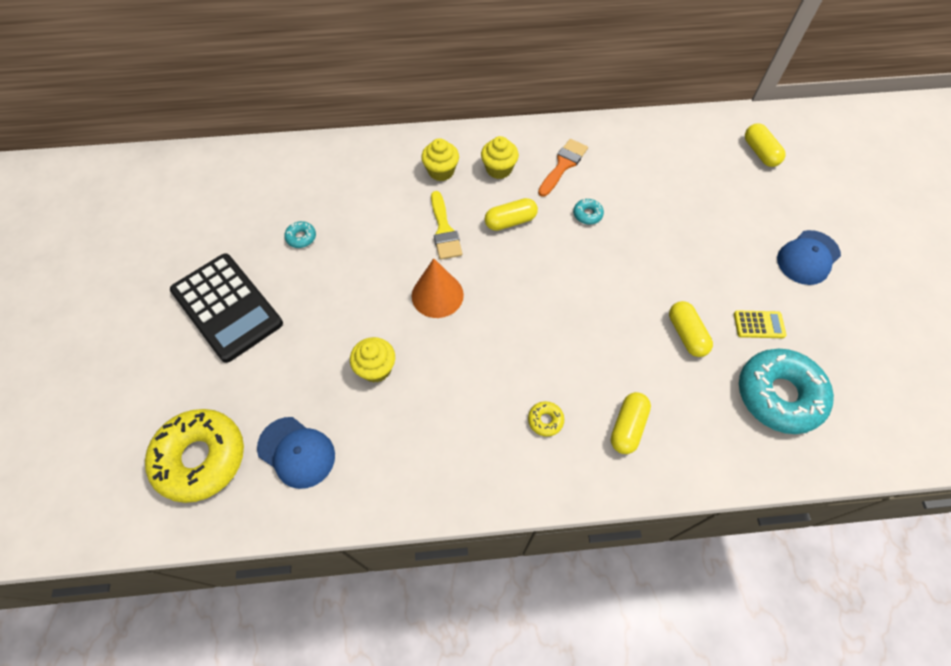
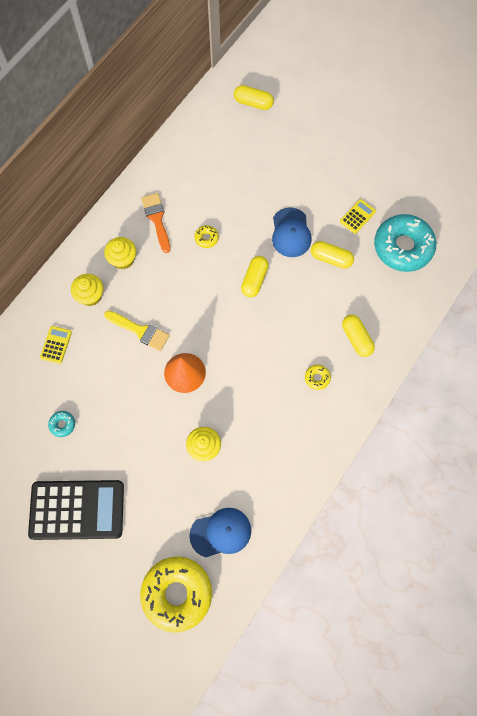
camera: 50 degrees left, 10 degrees up
yellow capsule [485,198,538,231] -> yellow capsule moved to [241,256,269,297]
turquoise donut [573,199,604,225] -> yellow donut [194,225,219,248]
blue cap [777,230,841,285] -> blue cap moved to [272,207,311,257]
none -> yellow calculator [40,326,72,364]

